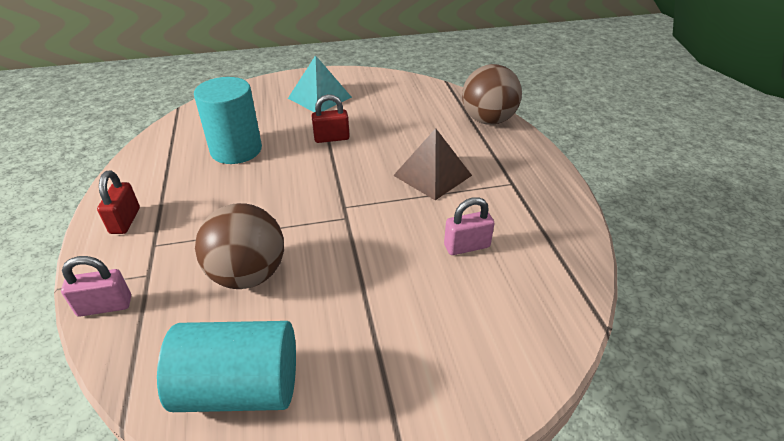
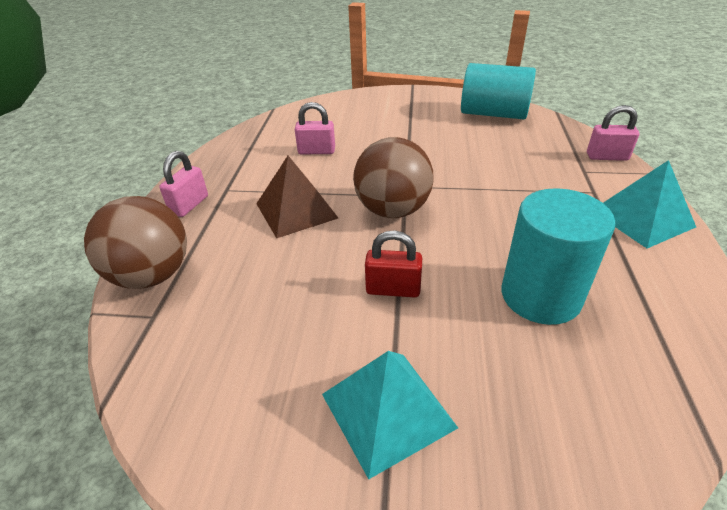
camera: 160 degrees left, 0 degrees up
red padlock [97,171,140,234] -> turquoise pyramid [603,160,696,248]
brown ball [195,203,284,289] -> brown ball moved to [353,137,434,218]
none -> pink padlock [159,151,208,217]

